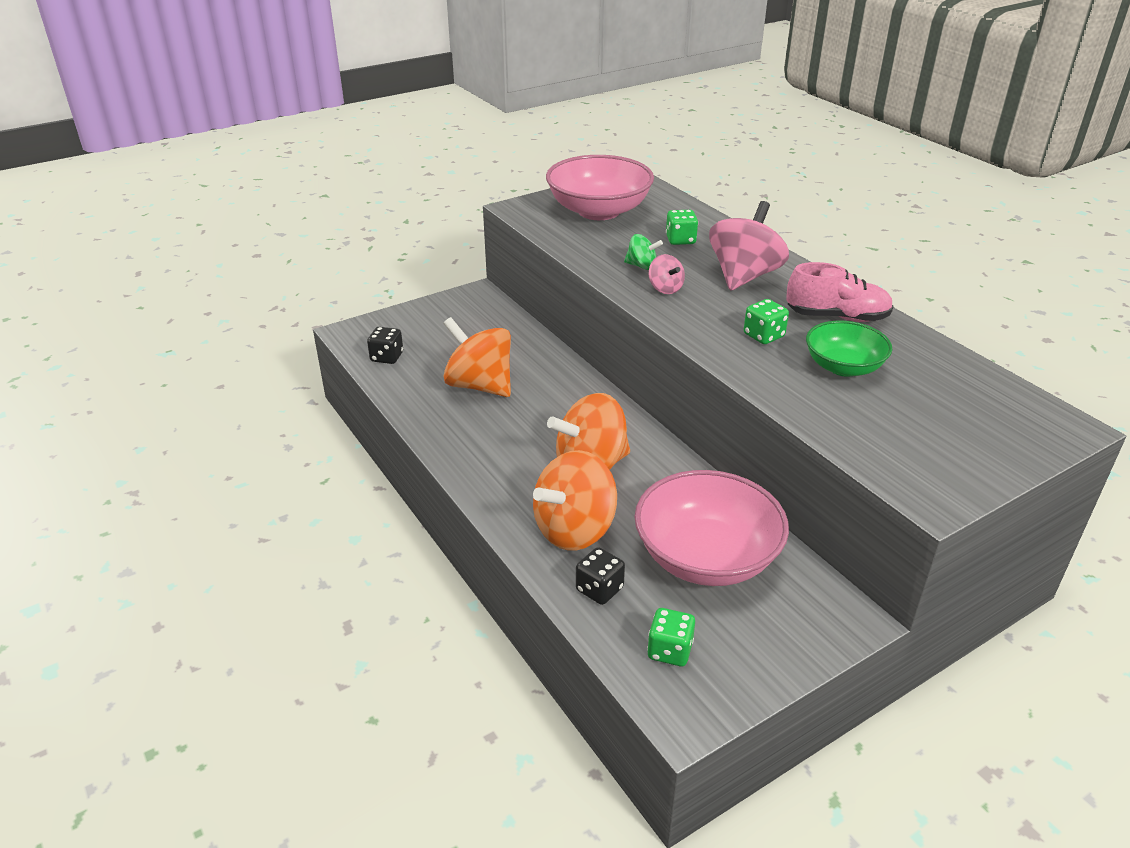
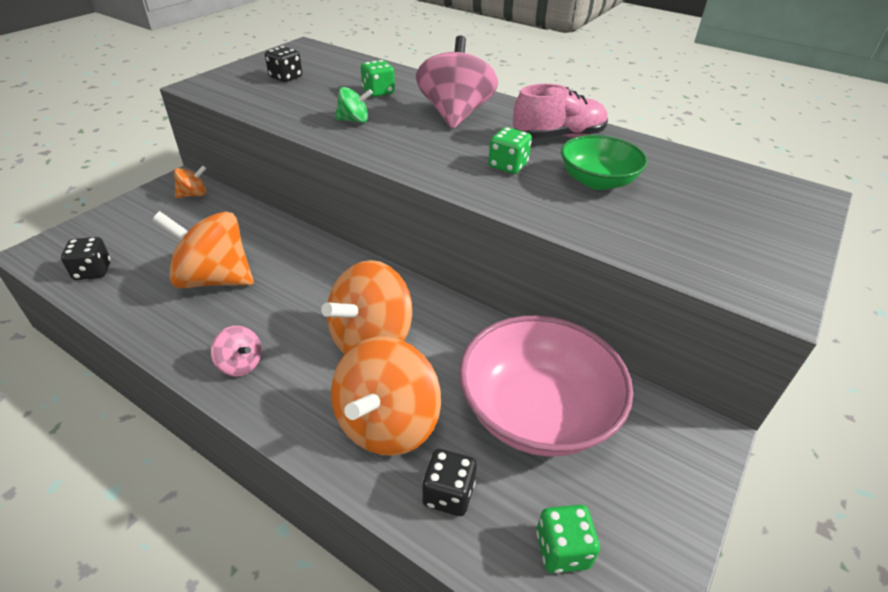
camera: 25 degrees left, 5 degrees up
pink bowl [546,155,654,220] -> black dice [265,46,302,82]
pink spinning top [649,254,685,294] -> pink spinning top moved to [211,326,262,377]
none -> orange spinning top [174,166,206,198]

